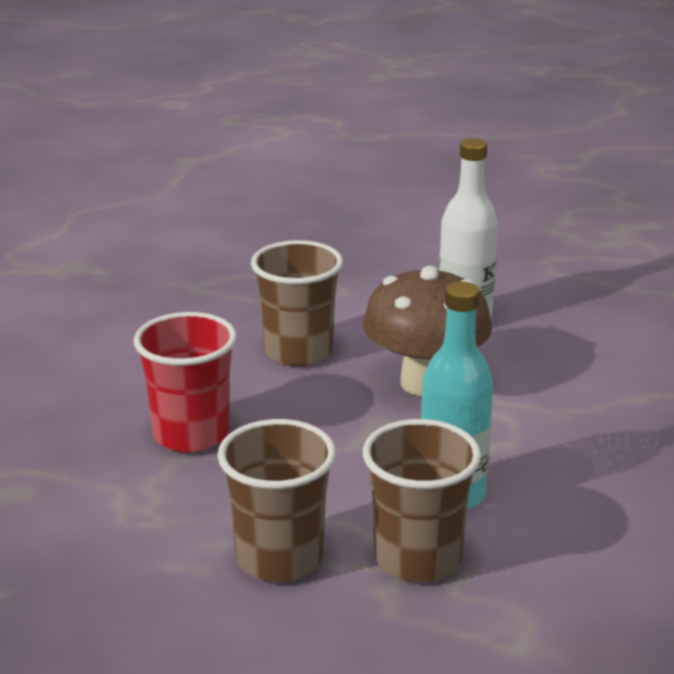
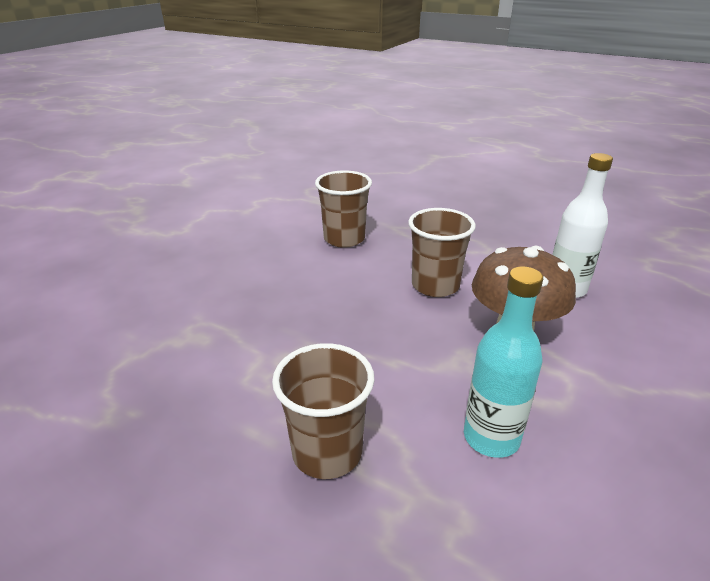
camera: 25 degrees right, 5 degrees up
red cup [134,312,237,453] -> none
brown cup [363,419,481,582] -> brown cup moved to [315,171,372,248]

